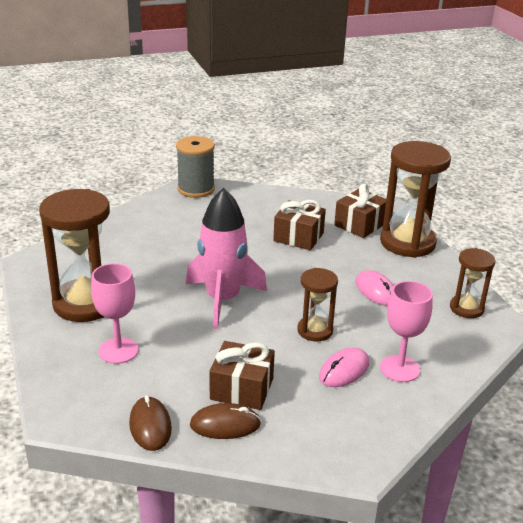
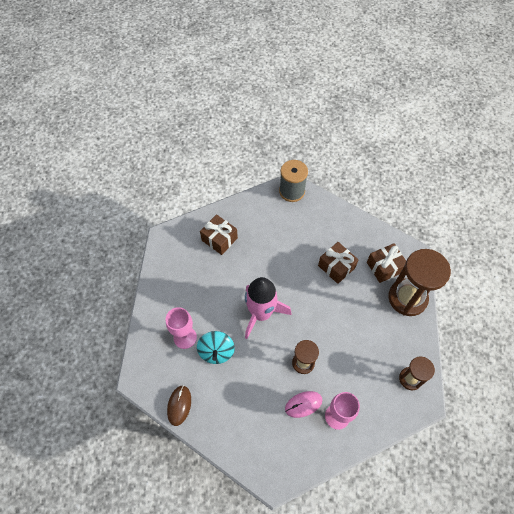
camera: 25 degrees right, 30 degrees up
brown hourglass [39,189,110,322] -> none
brown mouse [190,403,261,439] -> none
brown gift [209,341,275,410] -> brown gift moved to [200,214,238,255]
pink mouse [356,270,394,306] -> none
none -> turquoise spinning top [197,331,235,364]

